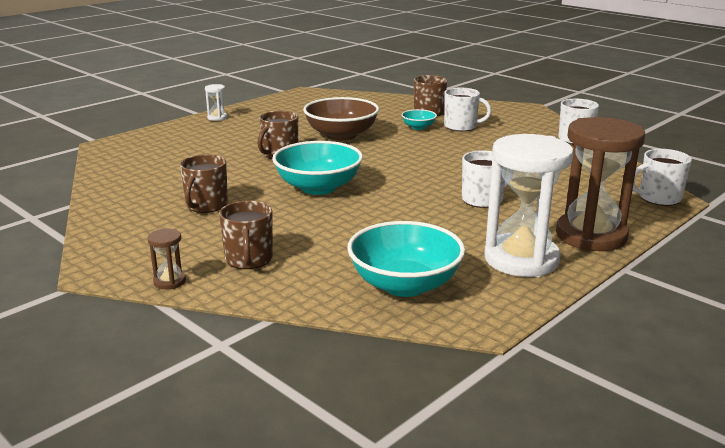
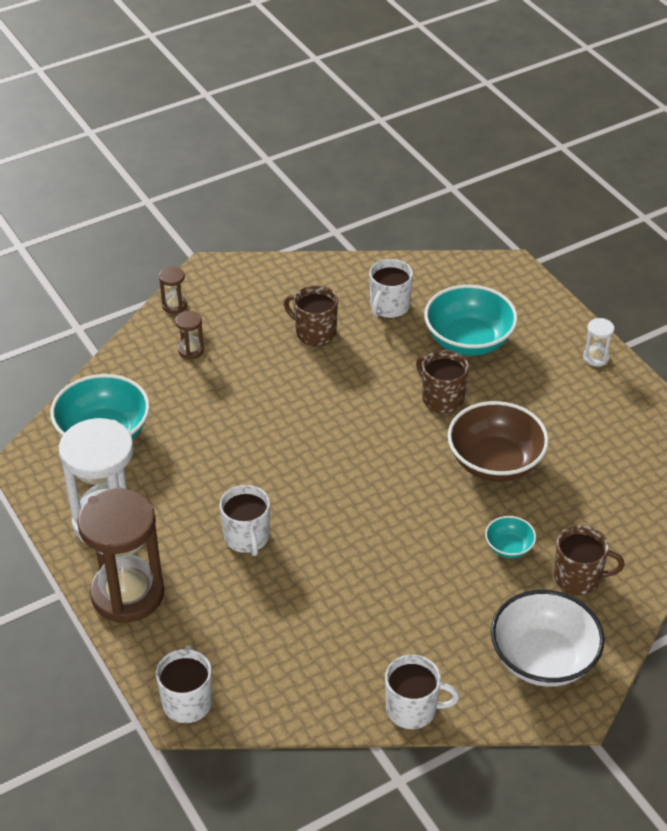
camera: 105 degrees right, 20 degrees up
brown mug [219,201,273,269] -> brown hourglass [175,311,204,359]
turquoise bowl [272,141,363,195] -> turquoise bowl moved to [424,285,518,356]
white mug [444,88,491,131] -> white mug moved to [369,259,413,318]
none -> white bowl [491,590,605,687]

